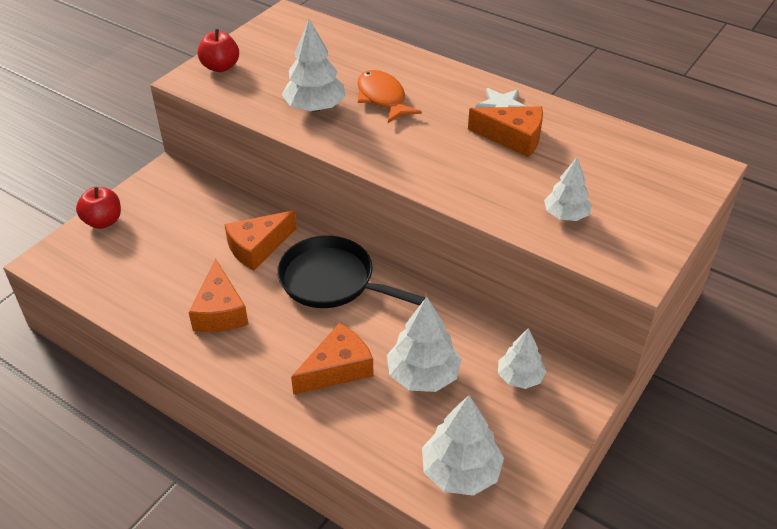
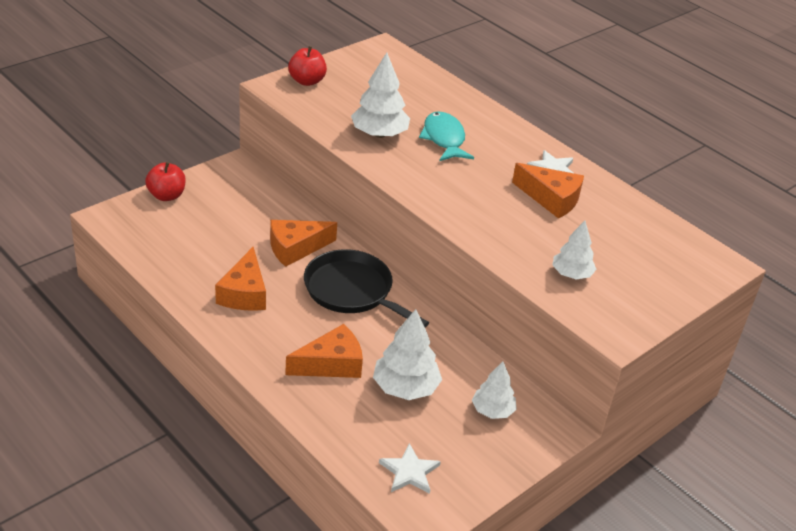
camera: 10 degrees right, 5 degrees down
orange fish [357,70,422,123] -> turquoise fish [419,111,474,161]
white tree [422,395,504,496] -> white star [379,443,441,494]

